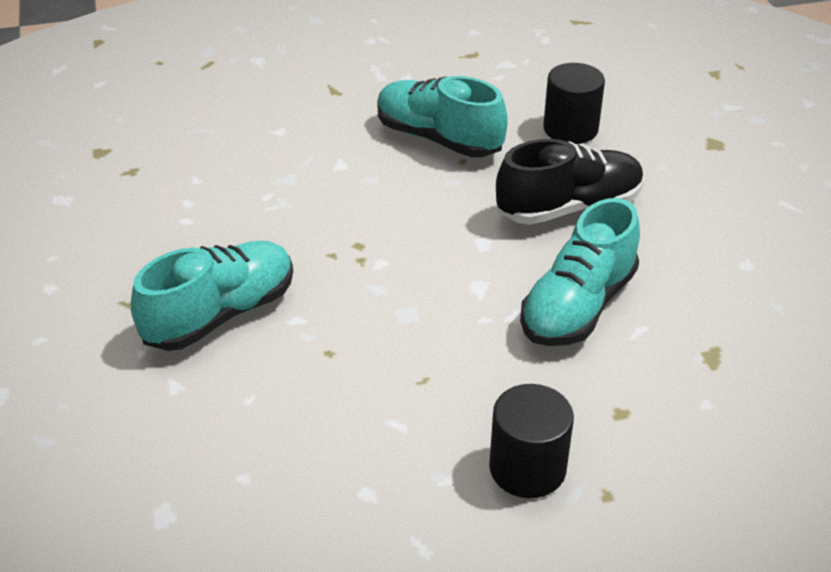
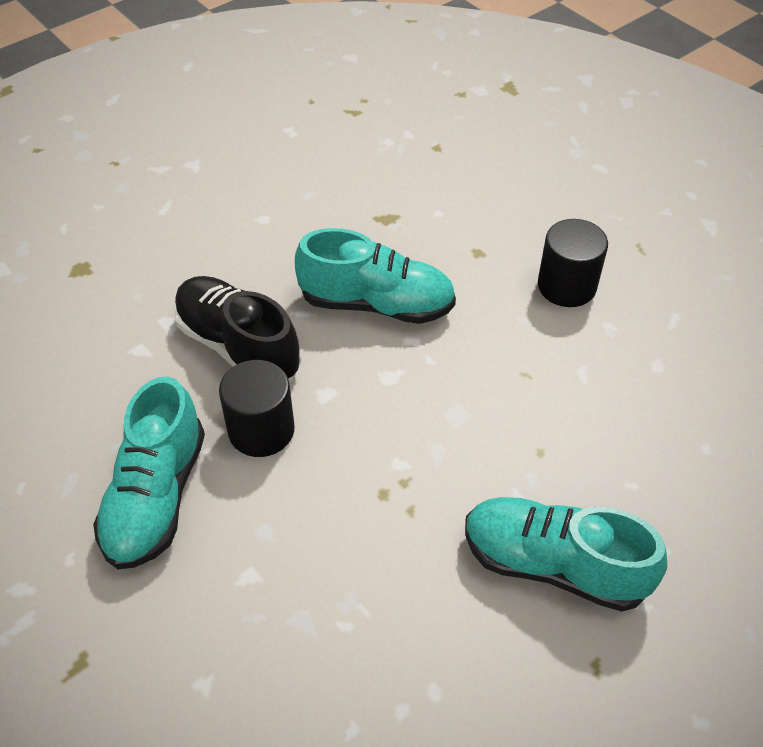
camera: 115 degrees left, 10 degrees up
black cylinder [543,63,605,144] -> black cylinder moved to [219,360,295,457]

